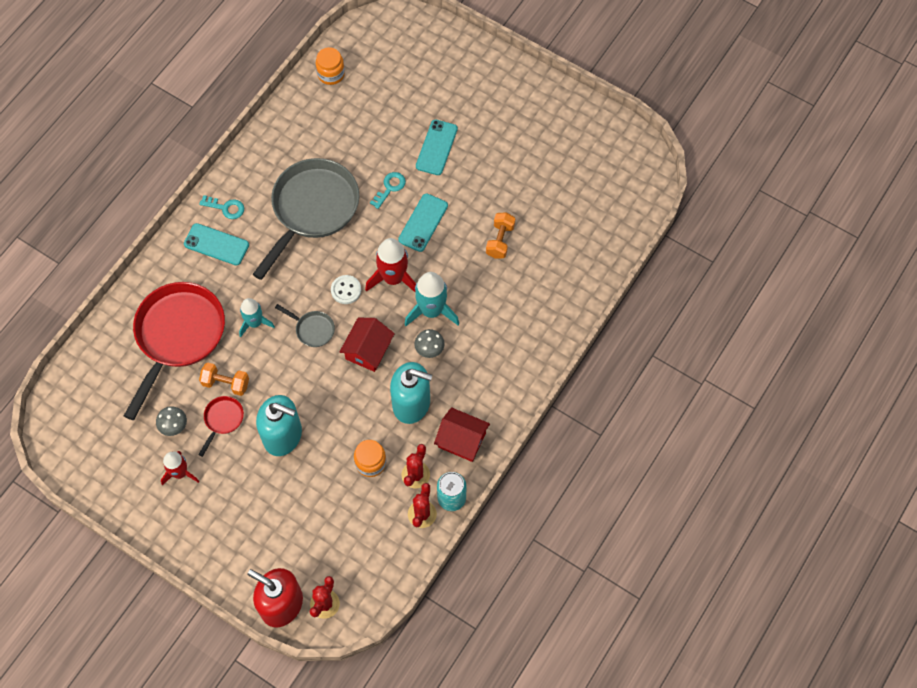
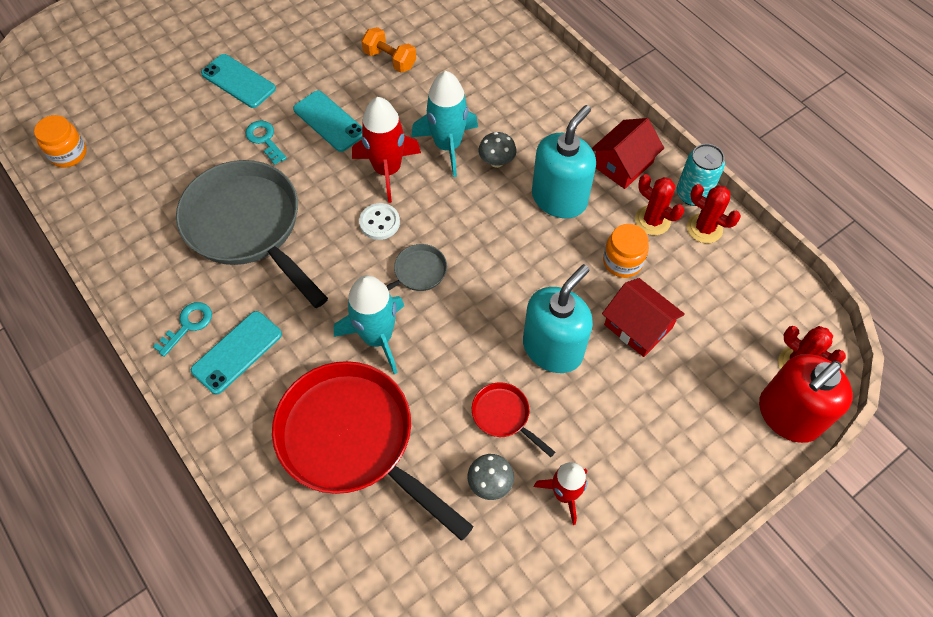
camera: 70 degrees left, 5 degrees down
orange dumbbell [199,362,249,396] -> none
turquoise rocket [239,298,275,337] -> turquoise rocket [334,275,404,374], size x1.52
red house [340,318,395,372] -> red house moved to [602,278,685,357]

